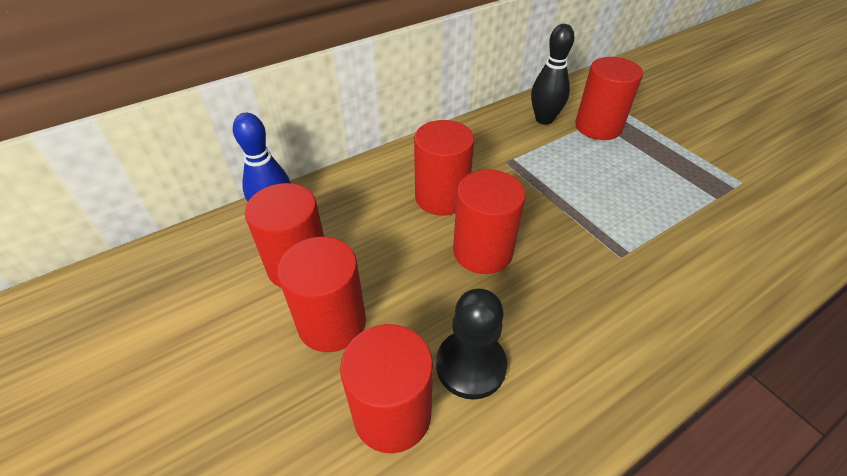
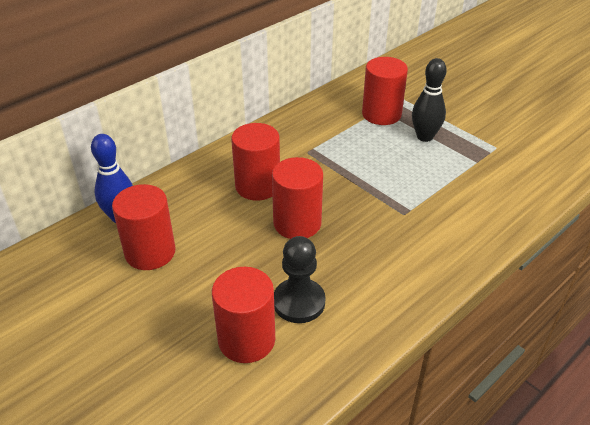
camera: 10 degrees left, 5 degrees down
red cylinder [278,237,366,352] -> none
black bowling pin [531,24,574,125] -> black bowling pin moved to [412,58,447,142]

